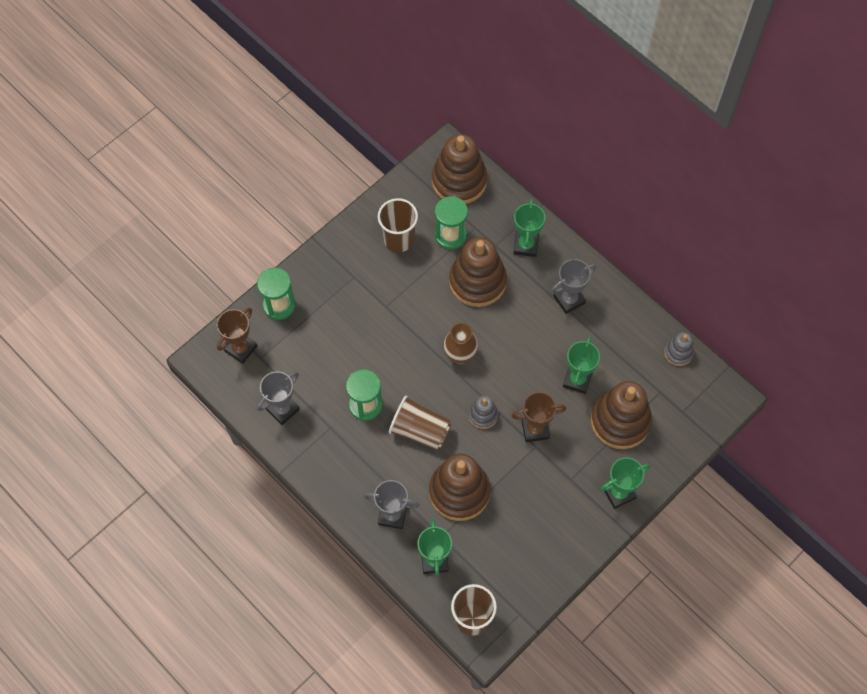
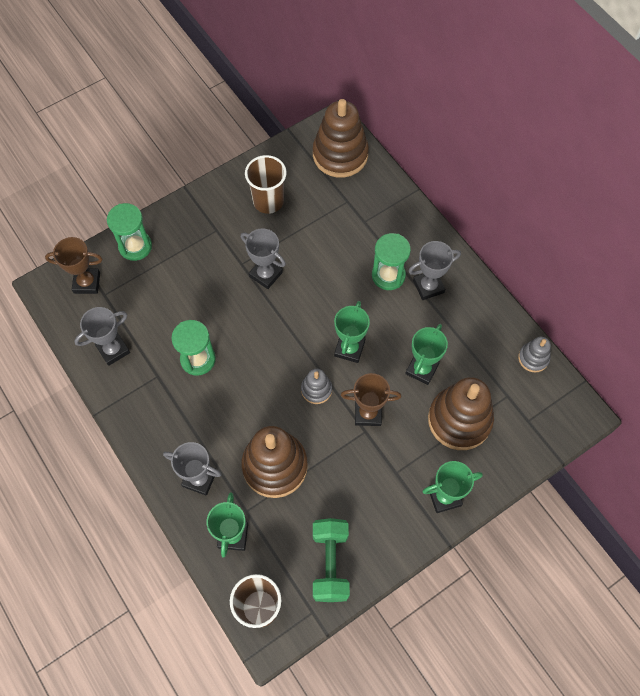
camera: 10 degrees right, 0 degrees up
brown trophy [217,308,257,364] -> brown trophy turned 45 degrees clockwise [45,237,102,294]
brown cup [389,395,451,450] -> none
green hourglass [435,196,468,249] -> green hourglass moved to [372,233,411,290]
brown vase [443,323,478,364] -> none
brown stacking toy [449,237,507,307] -> none
green trophy [513,199,545,257] -> green trophy moved to [334,301,370,363]
none -> grey trophy [241,228,286,289]
none -> green dumbbell [313,518,350,602]

